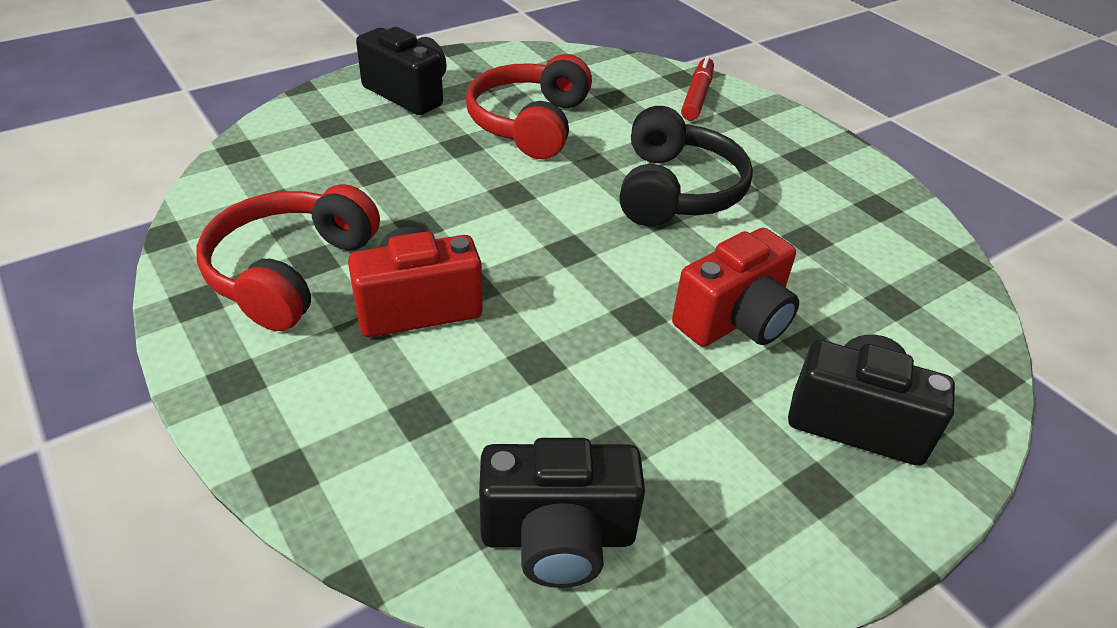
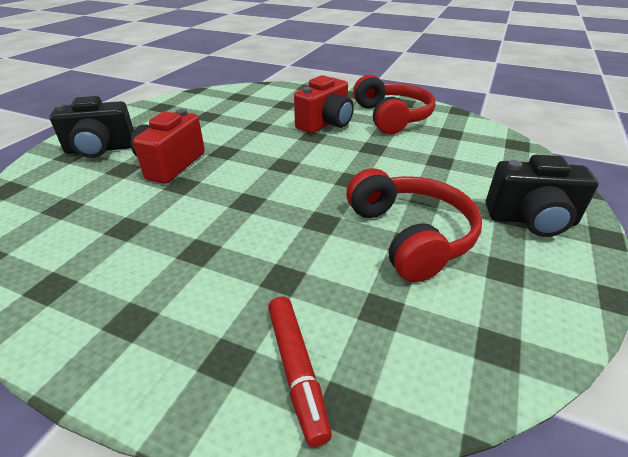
camera: 150 degrees right, 5 degrees down
black camera [479,438,645,588] -> none
black headphones [619,106,753,226] -> none

